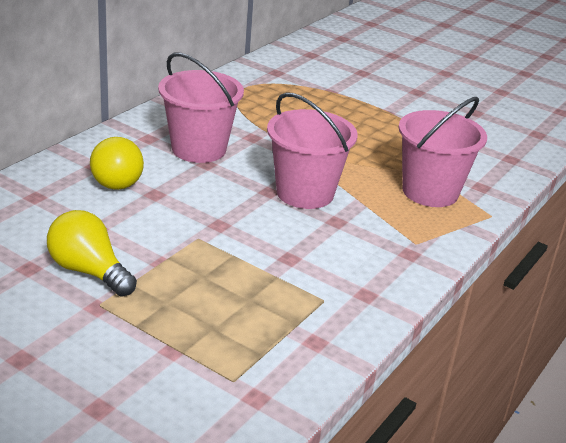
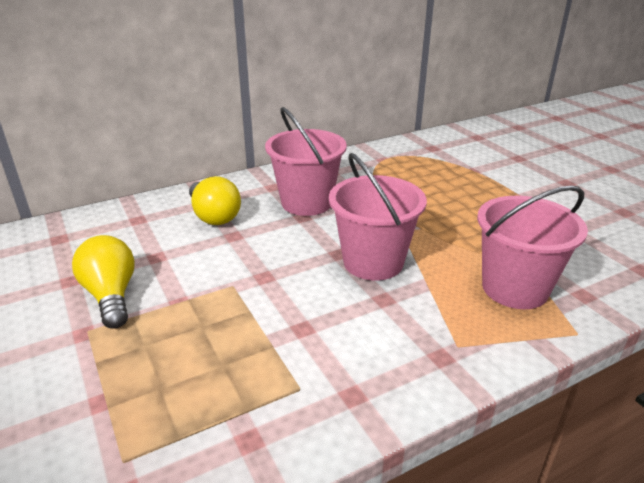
camera: 30 degrees right, 0 degrees up
yellow light bulb [90,137,144,190] -> yellow light bulb turned 45 degrees counterclockwise [189,176,241,225]

